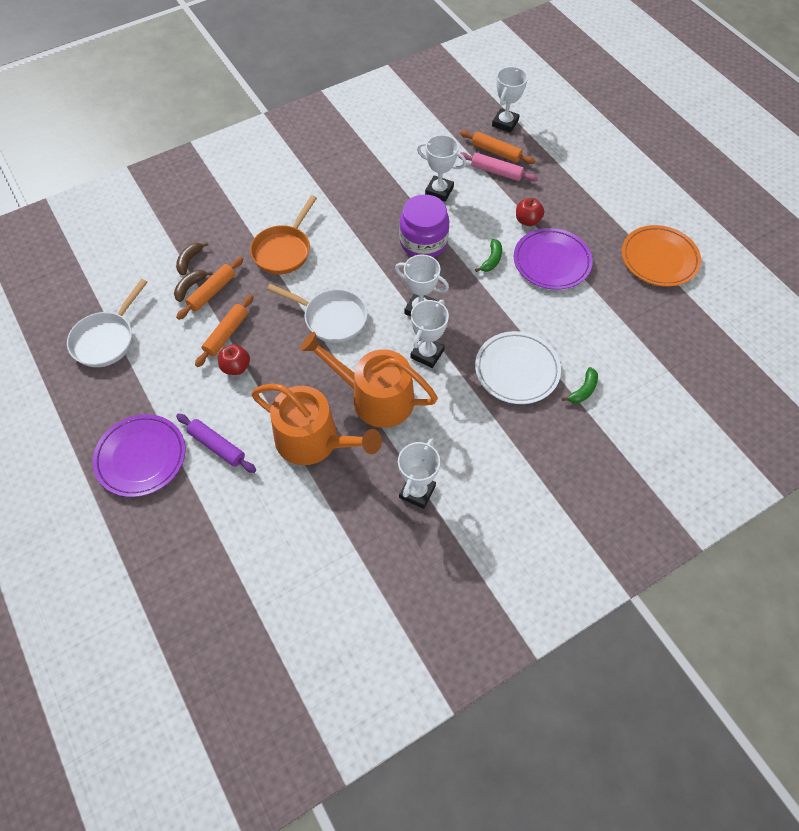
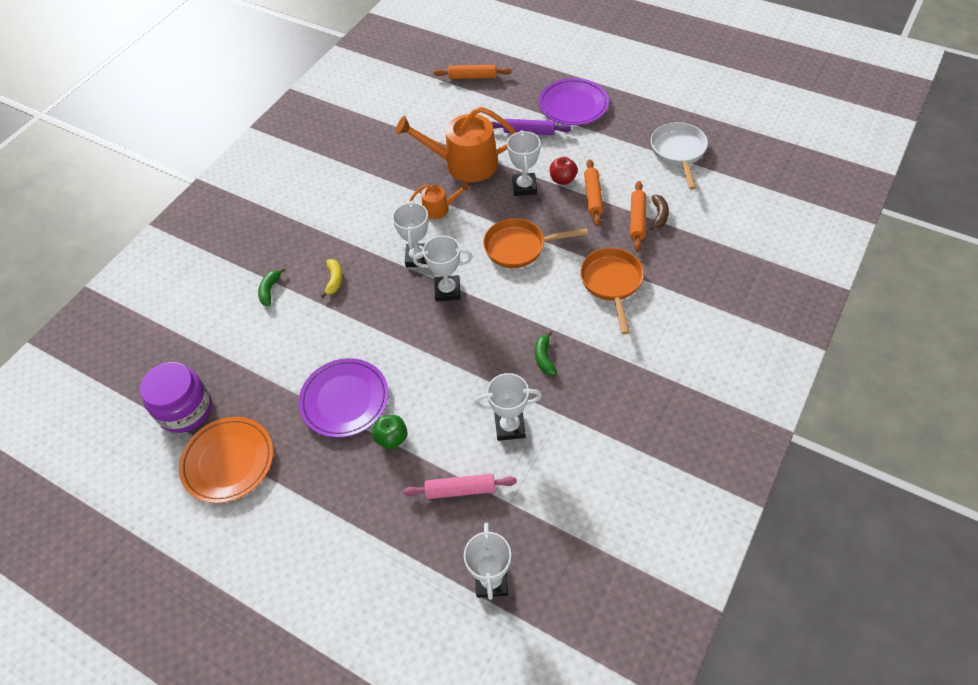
camera: 155 degrees right, 5 degrees down
brown banana [176,242,209,275] -> none
white pan [267,284,367,343] -> orange pan [483,219,588,268]
orange watering can [300,332,438,428] -> orange watering can [410,182,470,219], size x0.49
white trophy [398,439,440,509] -> white trophy moved to [507,130,541,196]
purple jar [399,194,449,257] -> purple jar moved to [140,362,212,433]
orange rolling pin [460,130,535,164] -> orange rolling pin moved to [433,65,512,79]
green banana [475,239,502,272] -> green banana moved to [535,331,557,376]
white plate [475,331,561,404] -> yellow banana [321,259,342,298]
red apple [516,198,544,226] -> green apple [372,415,407,449]

